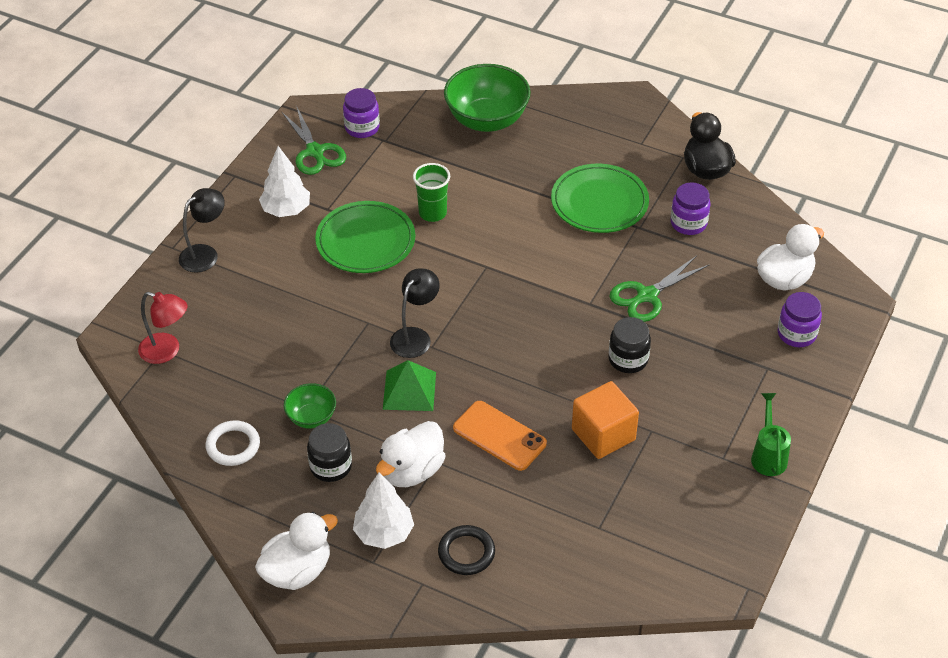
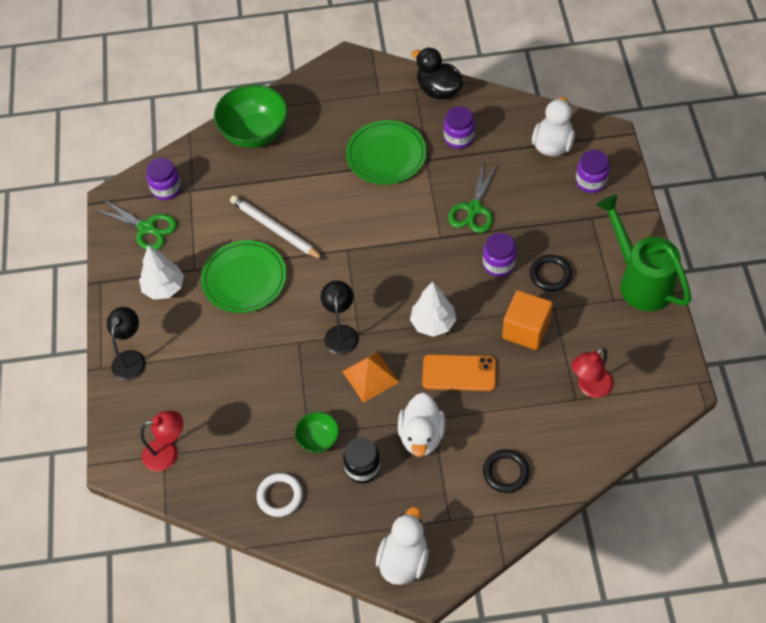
camera: 30 degrees left, 10 degrees up
white tree [353,472,414,549] -> white tree moved to [410,281,456,337]
green pyramid [383,360,436,411] -> orange pyramid [342,352,399,403]
green cup [413,163,450,222] -> white pencil [230,195,324,260]
black jar [609,317,651,373] -> purple jar [483,233,516,277]
green watering can [751,393,791,476] -> green watering can [597,195,692,311], size x1.89
none -> black ring [530,255,572,291]
none -> red lamp [572,347,614,398]

